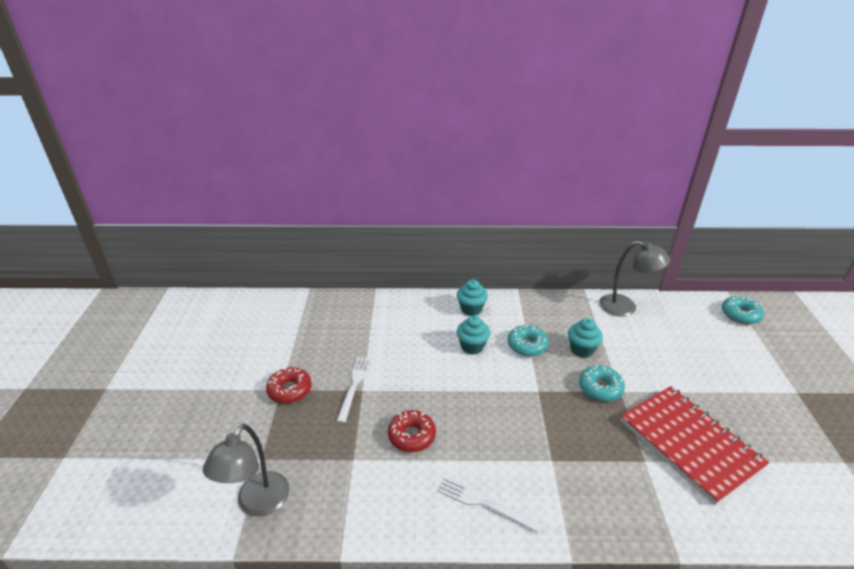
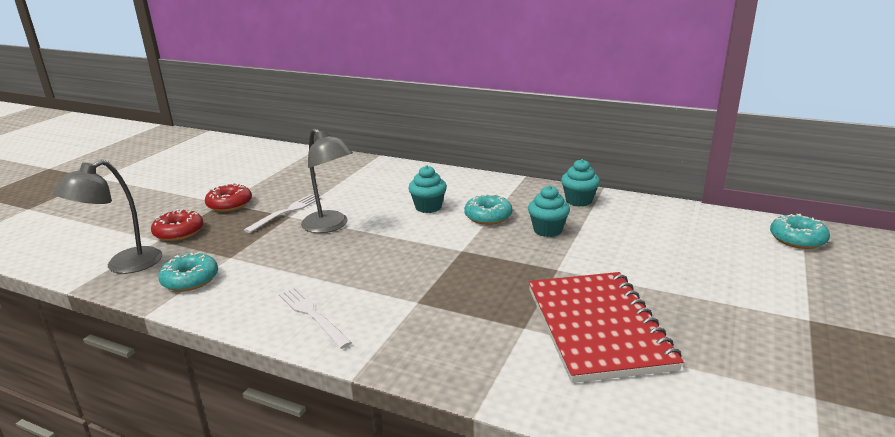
camera: 25 degrees right, 10 degrees down
red donut [388,410,436,452] -> red donut moved to [151,209,203,241]
turquoise cupcake [457,279,488,316] -> turquoise cupcake moved to [561,159,600,207]
turquoise donut [579,365,625,401] -> turquoise donut moved to [158,252,218,292]
grey lamp [600,241,670,317] -> grey lamp moved to [301,128,353,233]

